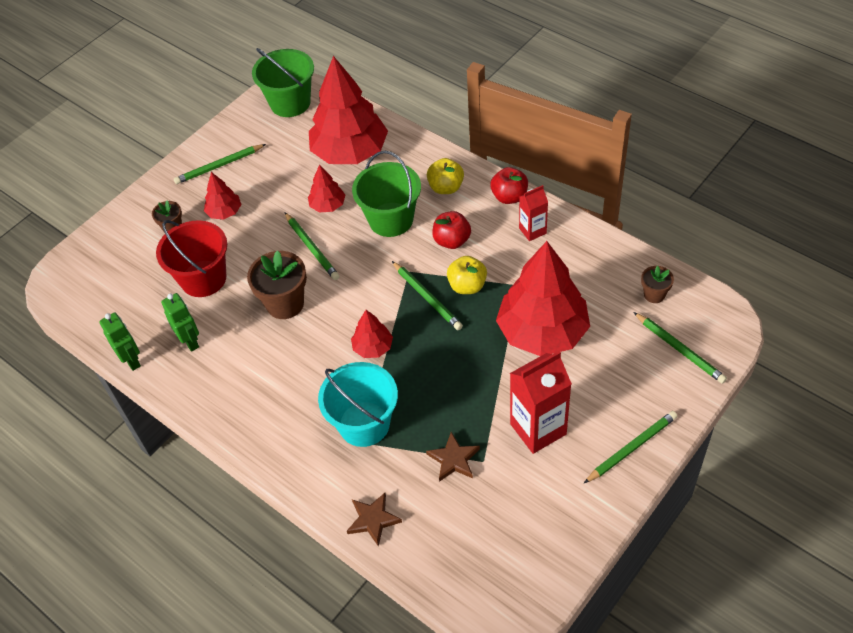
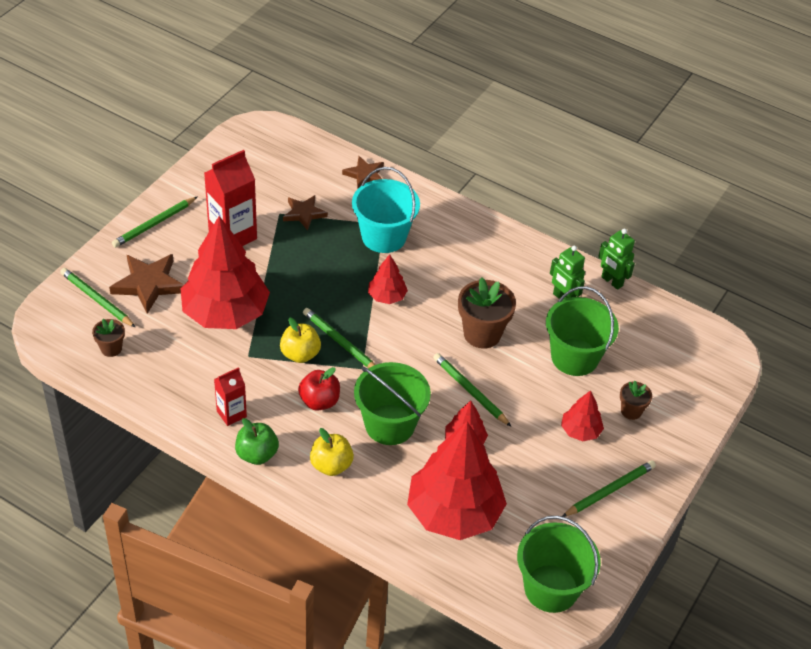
camera: 165 degrees right, 5 degrees down
red bucket [156,220,227,297] -> green bucket [546,286,619,376]
red apple [490,167,528,204] -> green apple [235,418,279,465]
none -> brown star [109,254,184,314]

